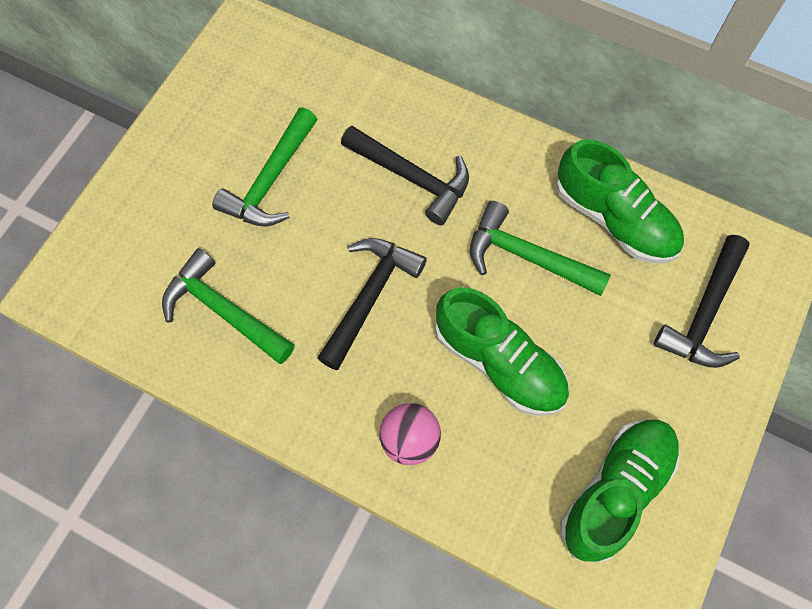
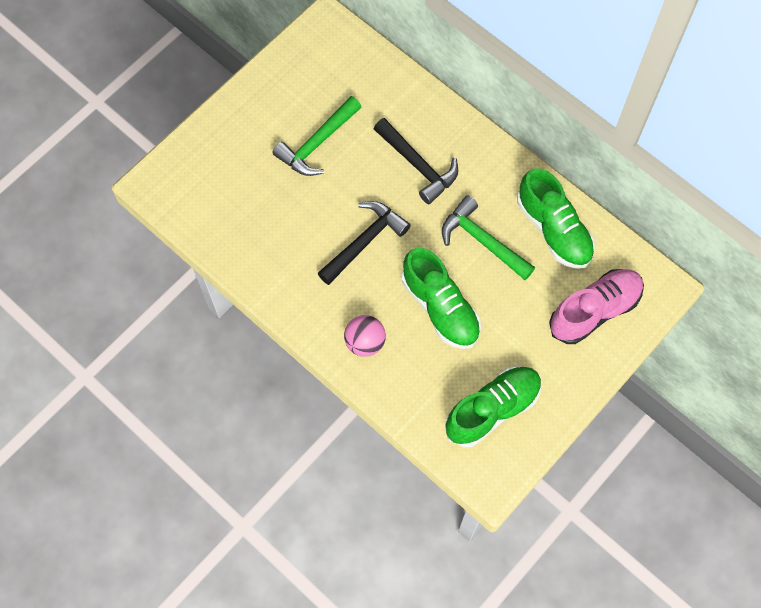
camera: 15 degrees right, 0 degrees up
green hammer [162,248,295,364] -> none
black hammer [654,235,750,368] -> pink shoe [549,269,644,344]

